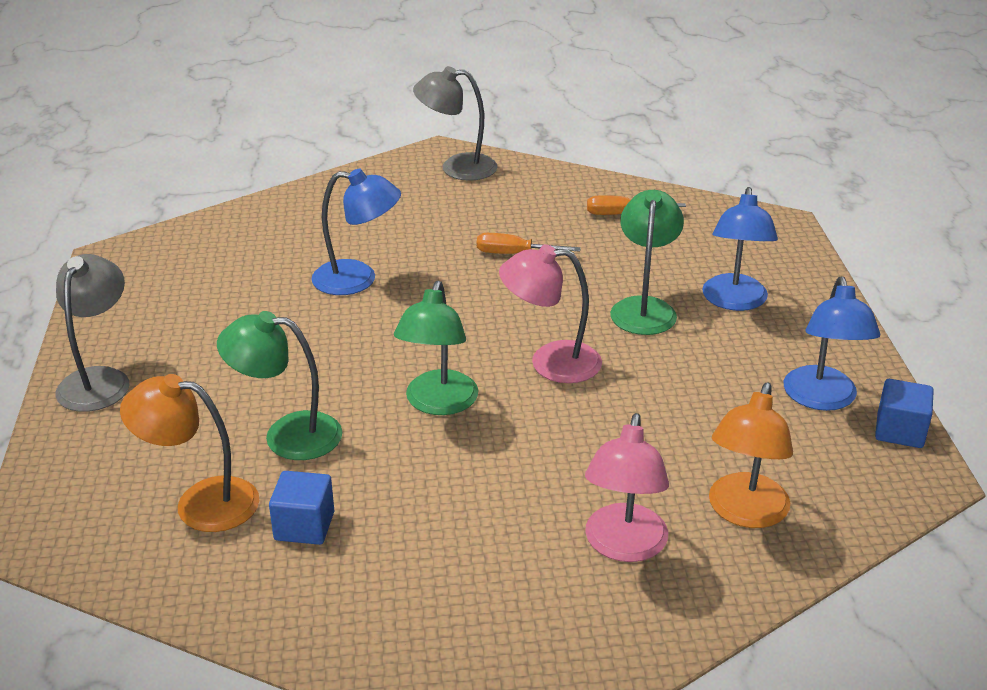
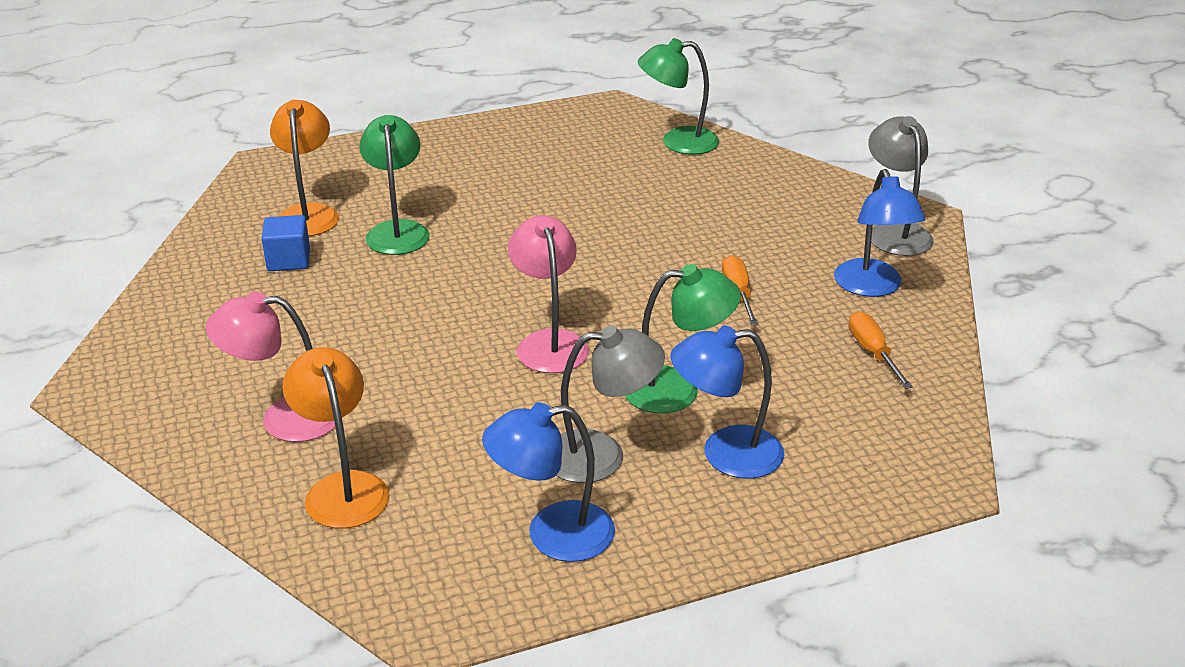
camera: 75 degrees right, 0 degrees up
grey lamp [55,254,129,412] -> grey lamp moved to [556,325,665,483]
blue lamp [311,169,401,295] -> blue lamp moved to [834,169,925,297]
green lamp [394,281,478,415] -> green lamp moved to [638,38,719,155]
orange lamp [709,383,793,528] -> orange lamp turned 60 degrees clockwise [282,347,389,528]
blue cube [875,379,934,448] -> none

